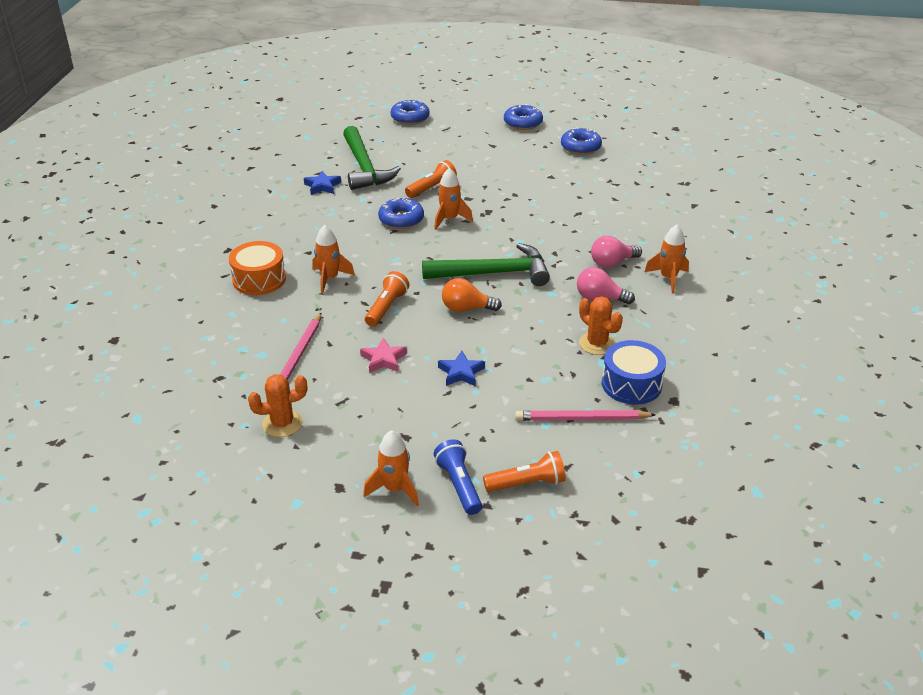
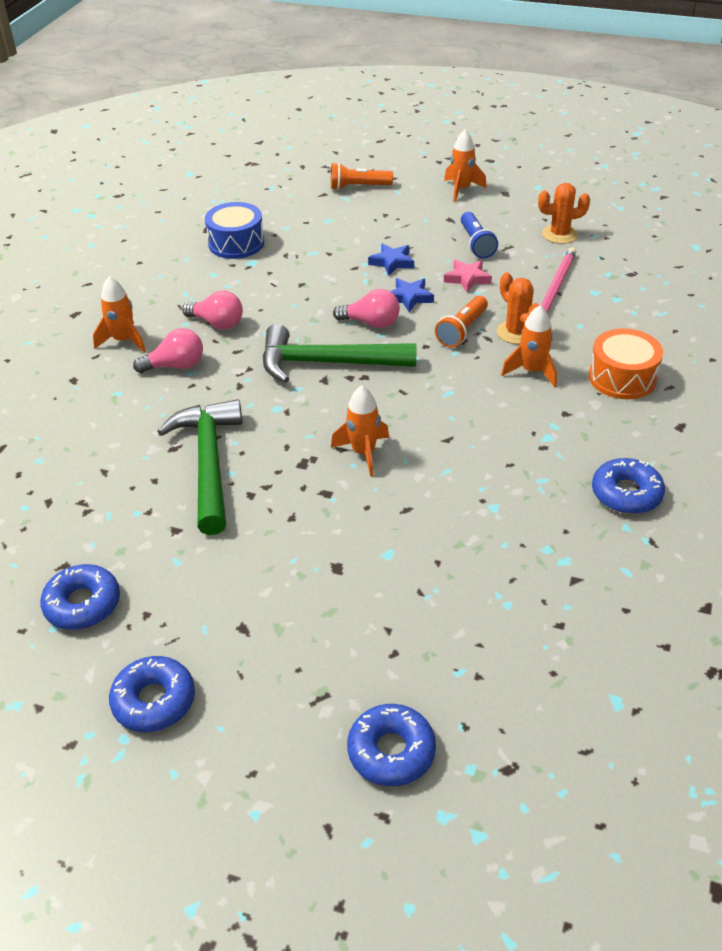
camera: 170 degrees left, 5 degrees up
blue star [304,171,341,195] -> blue star moved to [390,278,434,312]
green hammer [343,126,401,190] -> green hammer moved to [157,399,242,535]
blue donut [378,198,424,229] -> blue donut moved to [592,458,665,514]
orange flashlight [405,160,457,198] -> none
blue flashlight [434,439,482,515] -> blue flashlight moved to [461,212,498,258]
orange light bulb [442,278,502,312] -> pink light bulb [333,289,400,328]
pink pencil [515,410,656,421] -> none
orange cactus [579,296,623,355] -> orange cactus moved to [497,272,539,344]

